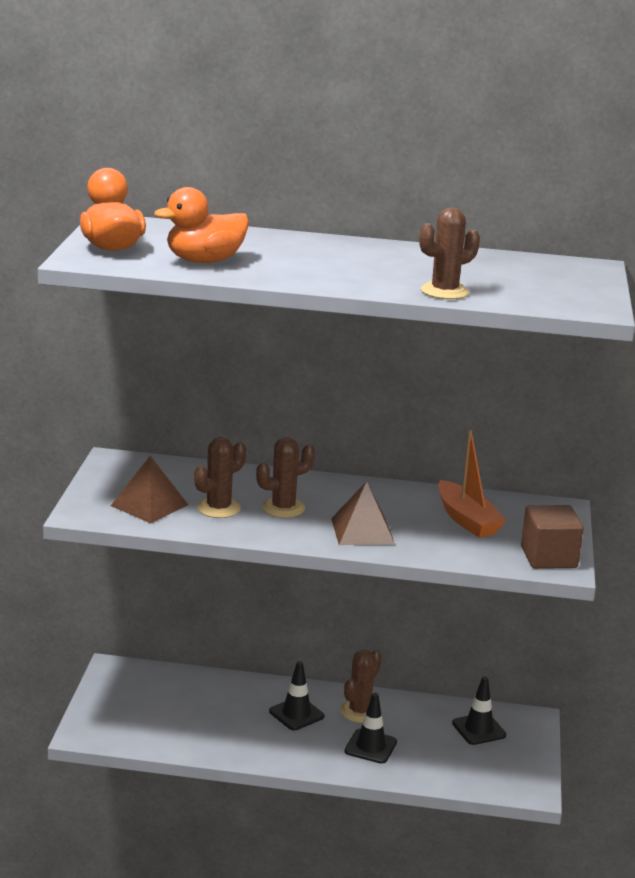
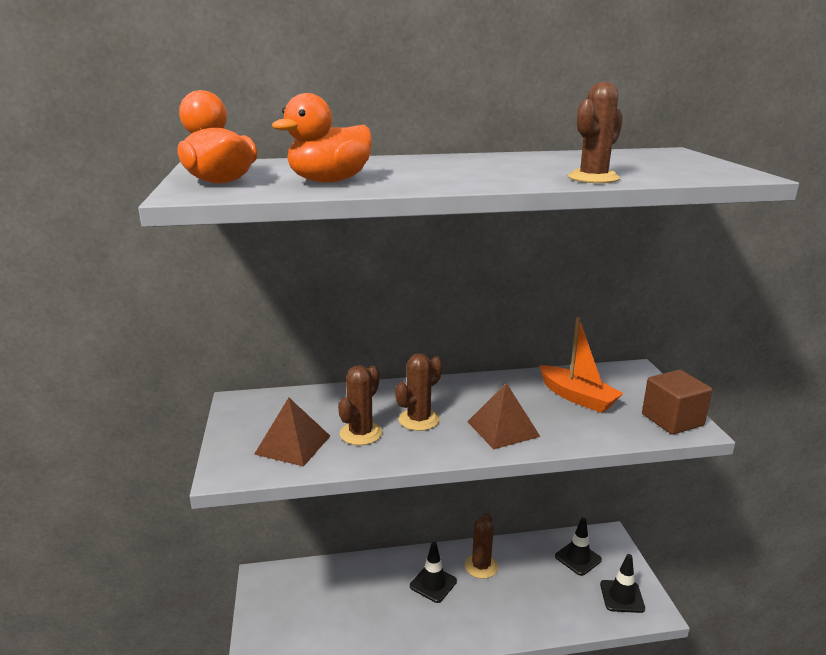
camera: 15 degrees left, 0 degrees up
black traffic cone [345,693,397,764] -> black traffic cone moved to [600,554,645,613]

